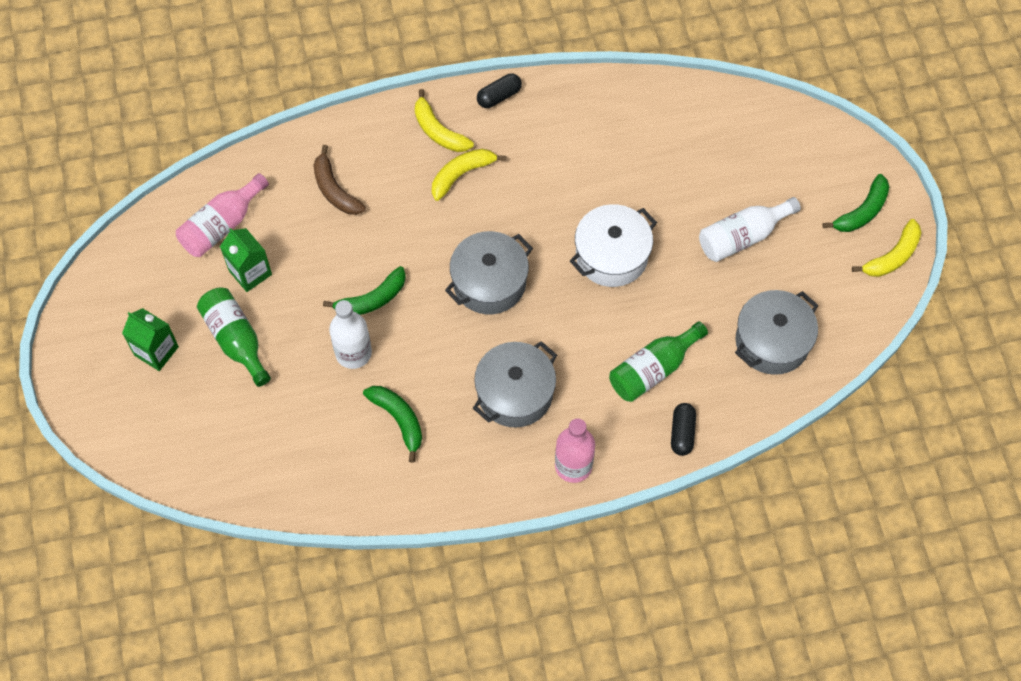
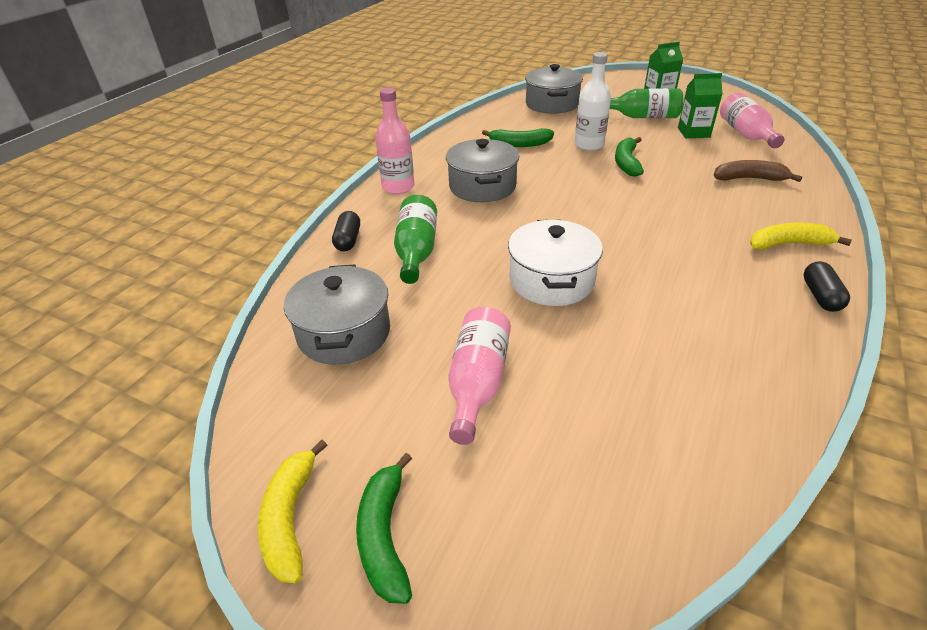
camera: 130 degrees right, 25 degrees down
yellow banana [432,149,506,201] -> none
grey pot [445,231,533,314] -> grey pot moved to [525,64,583,114]
black capsule [671,403,696,456] -> black capsule turned 45 degrees clockwise [332,211,360,252]
white bottle [699,197,801,262] -> pink bottle [448,307,511,445]

